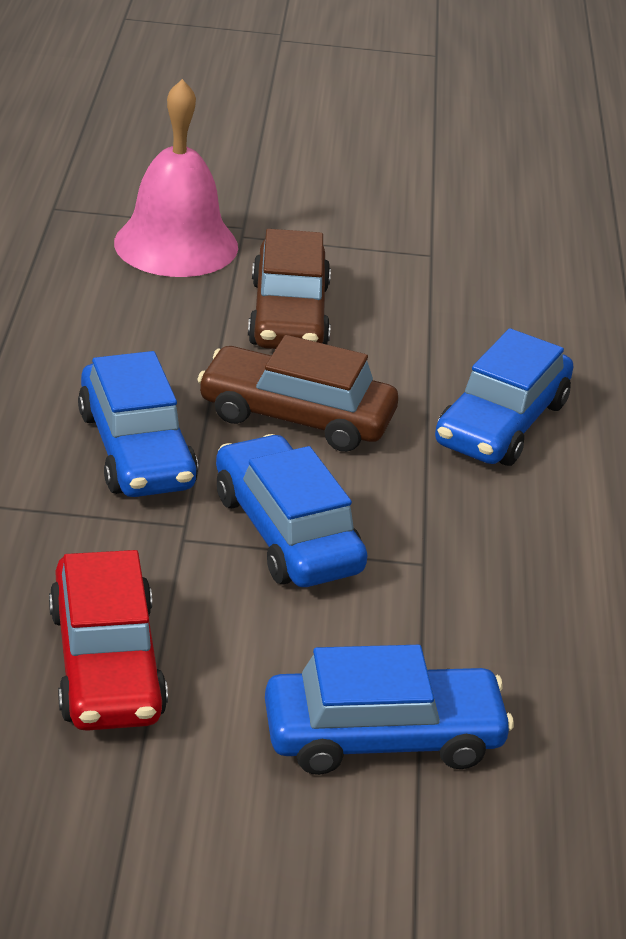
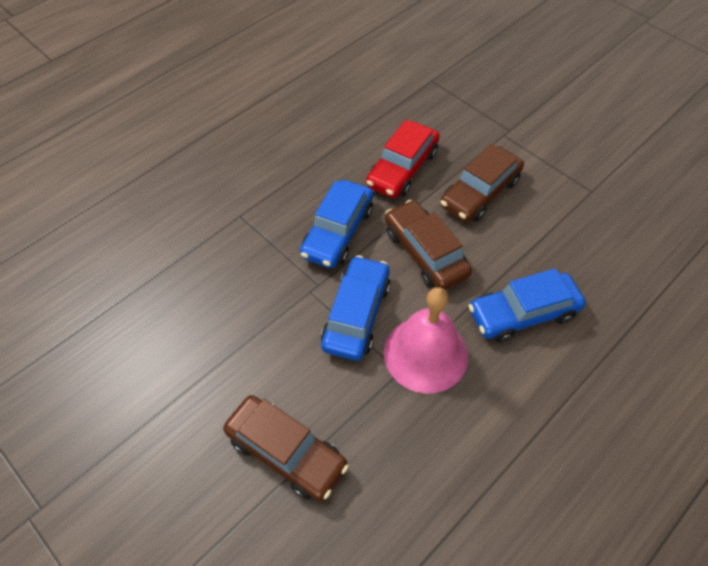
camera: 45 degrees right, 20 degrees up
red car [49,550,168,731] -> red car moved to [366,120,440,198]
pink bell [114,79,238,277] -> pink bell moved to [384,287,468,394]
blue car [265,645,514,775] -> brown car [223,395,349,501]

